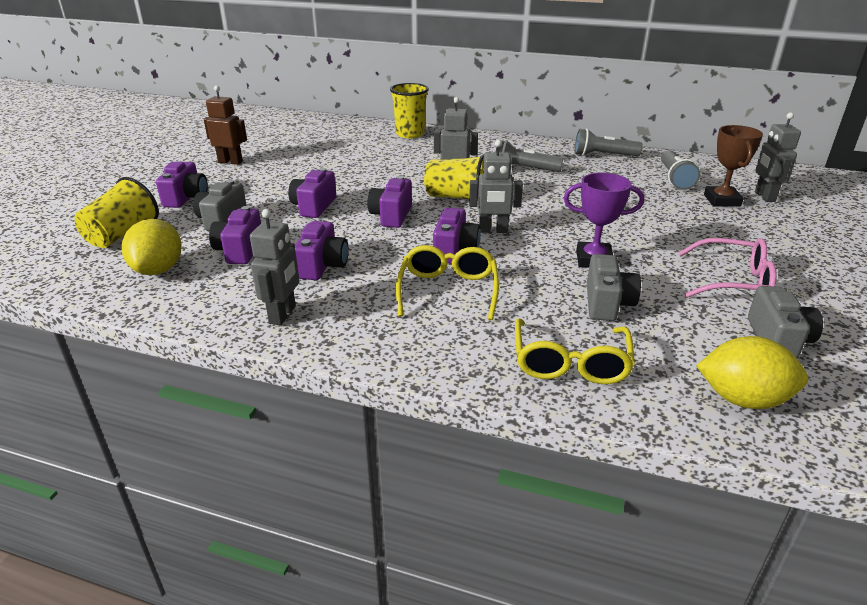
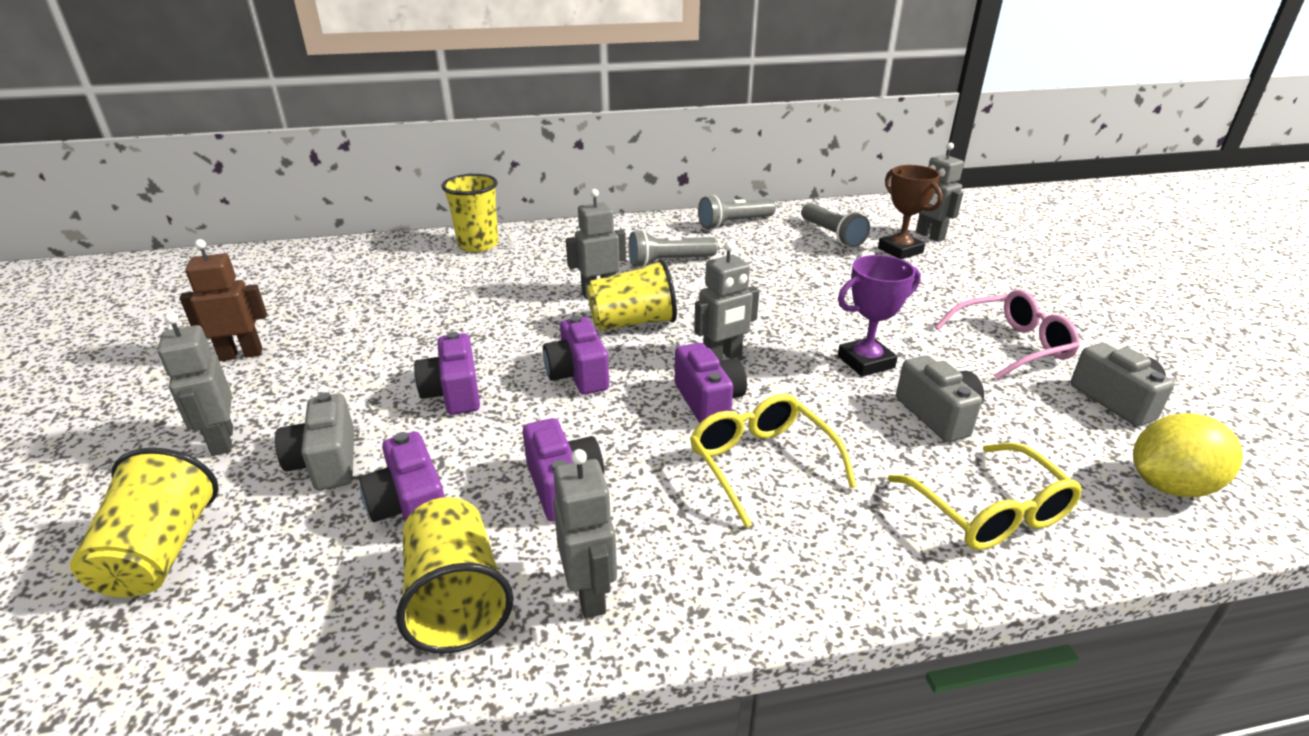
camera: 30 degrees left, 0 degrees up
yellow lemon [122,219,182,275] -> none
purple camera [156,162,208,208] -> grey robot [157,312,233,456]
none -> yellow cup [396,497,514,654]

